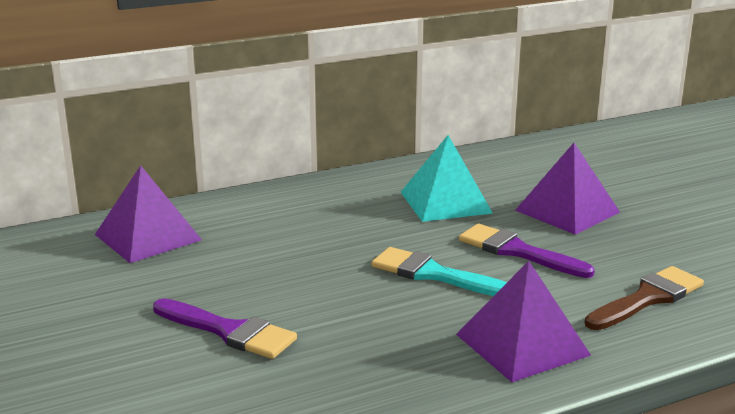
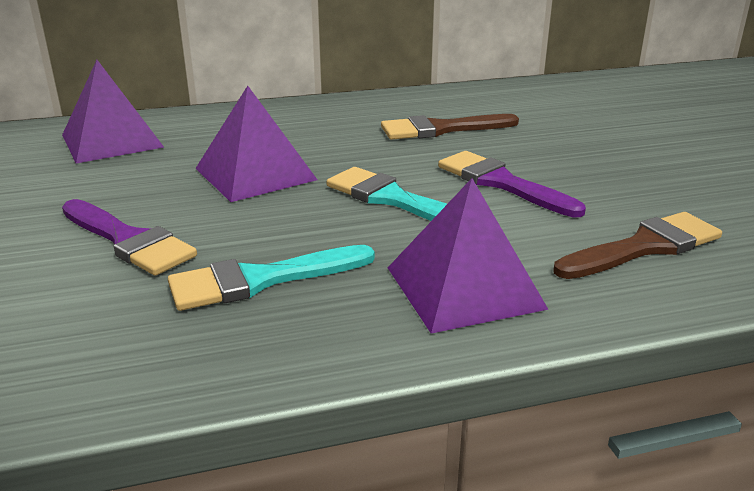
camera: 10 degrees right, 5 degrees up
turquoise pyramid [401,135,493,222] -> brown brush [381,114,519,140]
purple pyramid [515,143,620,235] -> purple pyramid moved to [195,86,317,202]
none -> turquoise brush [168,245,375,311]

